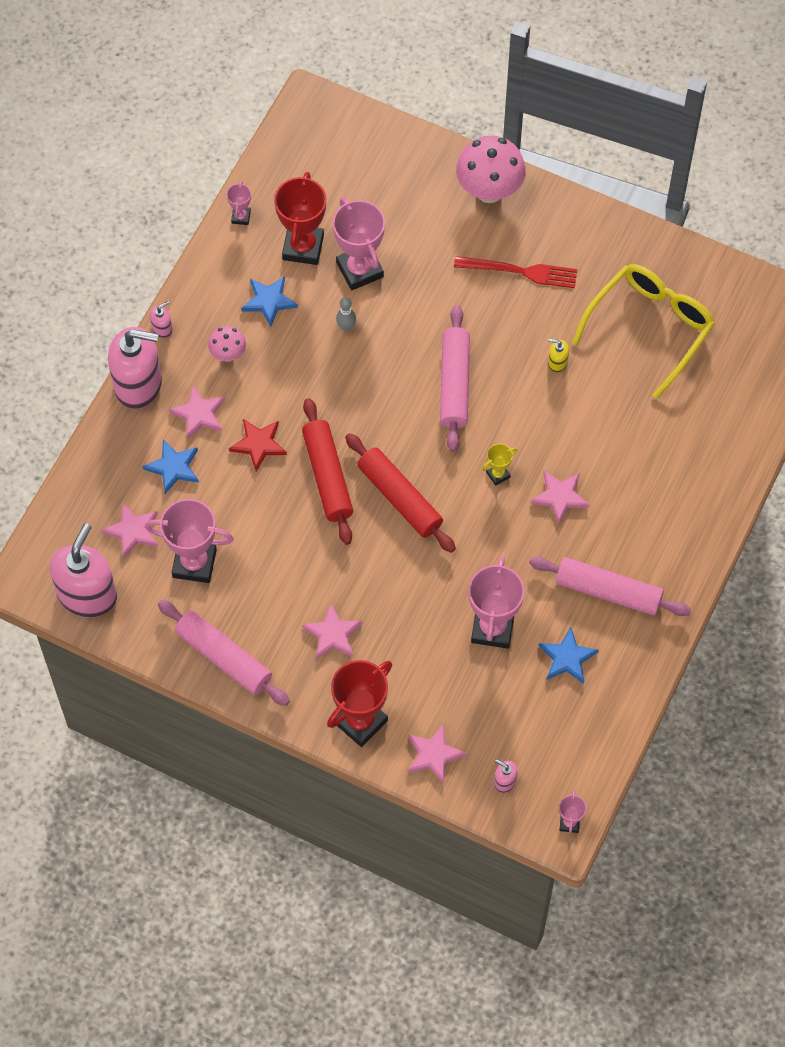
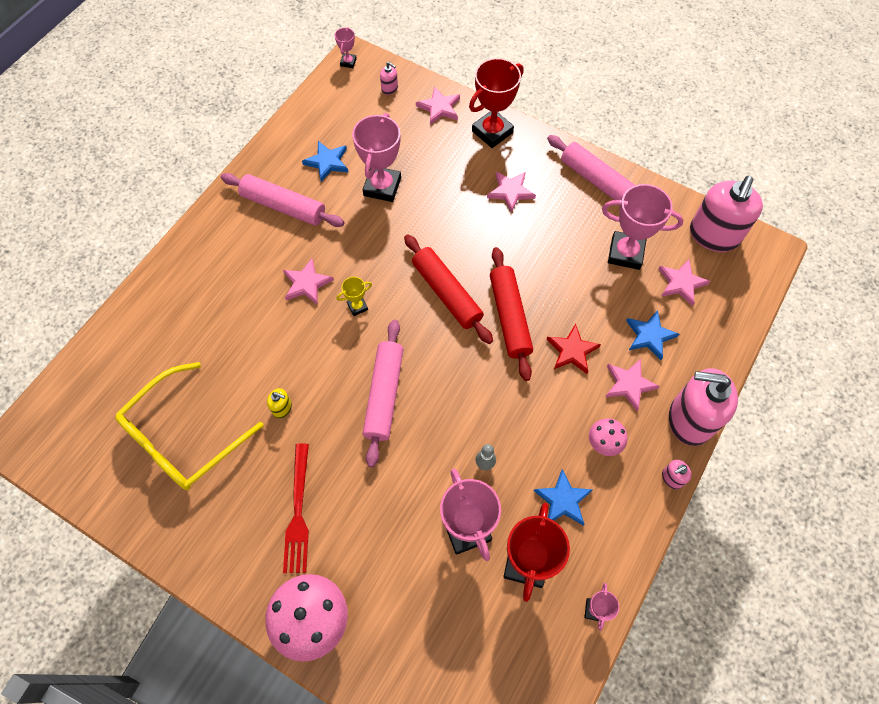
camera: 175 degrees left, 0 degrees up
red fork [454,256,577,288] -> red fork turned 105 degrees counterclockwise [283,443,309,573]

